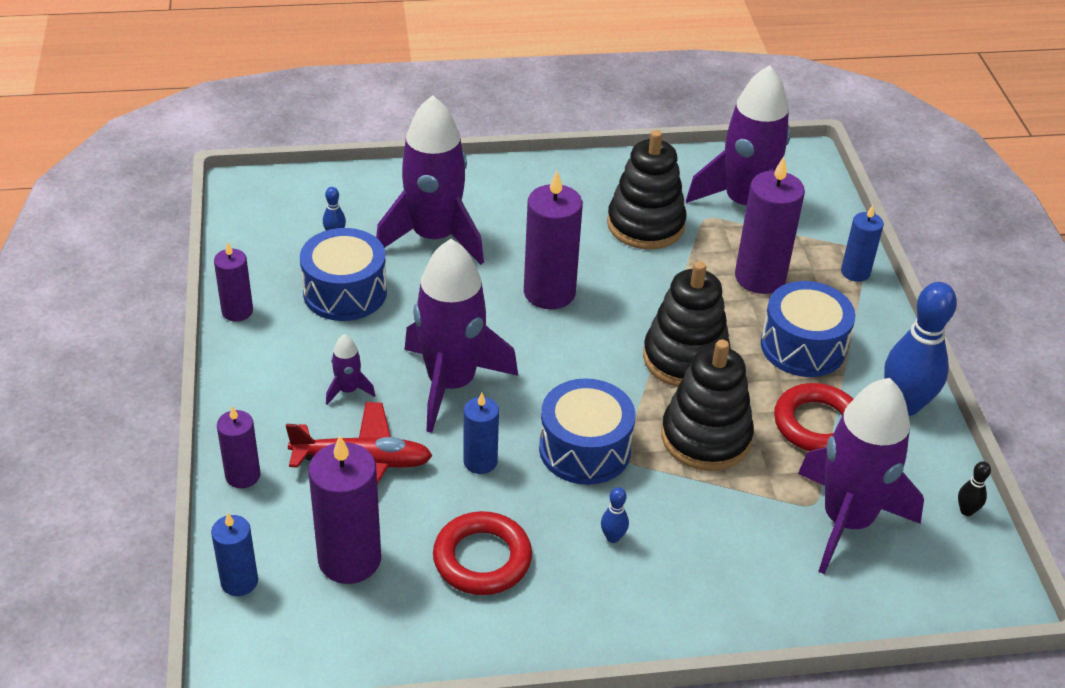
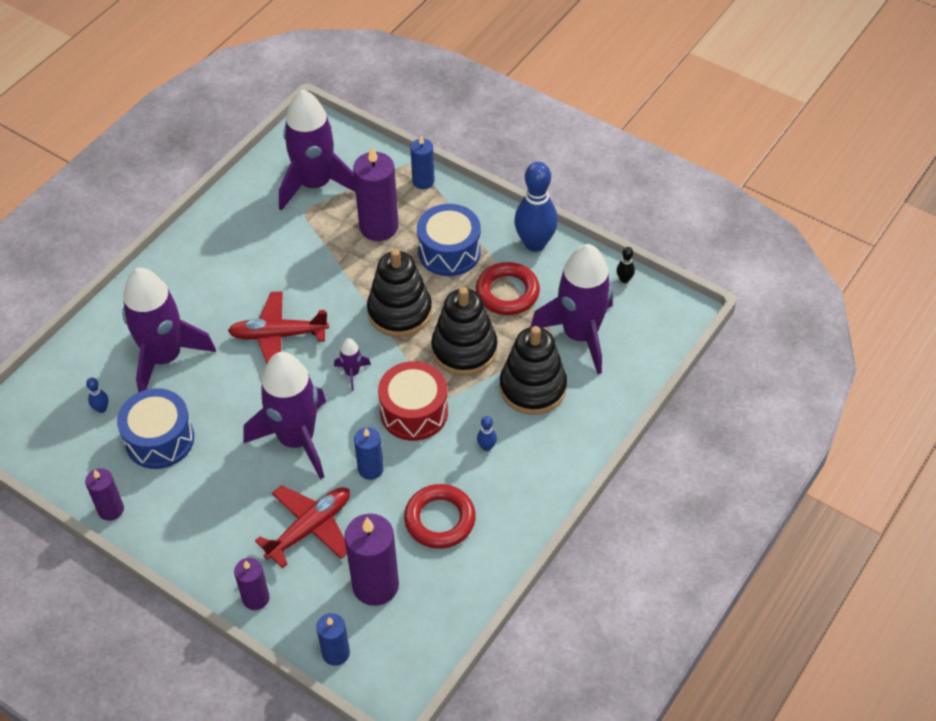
camera: 45 degrees left, 10 degrees up
purple rocket [326,334,376,405] -> purple rocket moved to [334,338,371,391]
purple candle [524,171,583,309] -> red plane [228,291,329,364]
blue drum [539,378,635,485] -> red drum [378,361,448,441]
black stacking toy [607,130,686,249] -> black stacking toy moved to [500,326,567,415]

